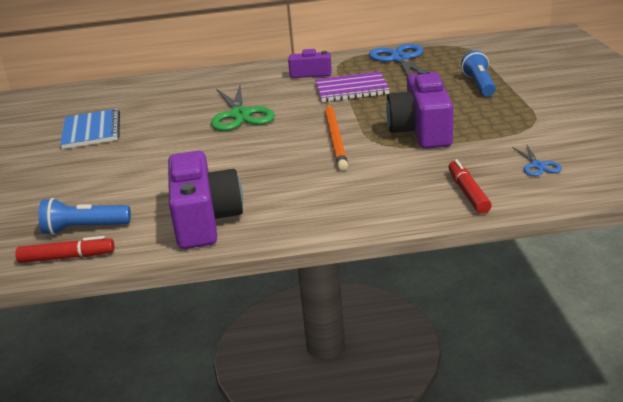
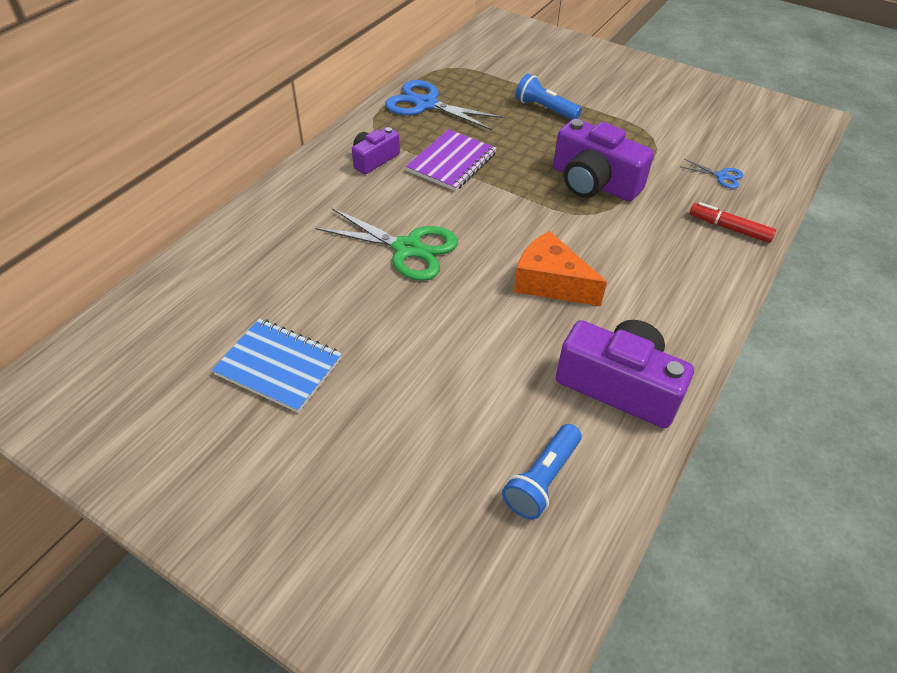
camera: 55 degrees left, 20 degrees up
red marker [15,236,114,263] -> none
orange pencil [325,104,348,171] -> none
none -> orange cheese [514,231,607,306]

